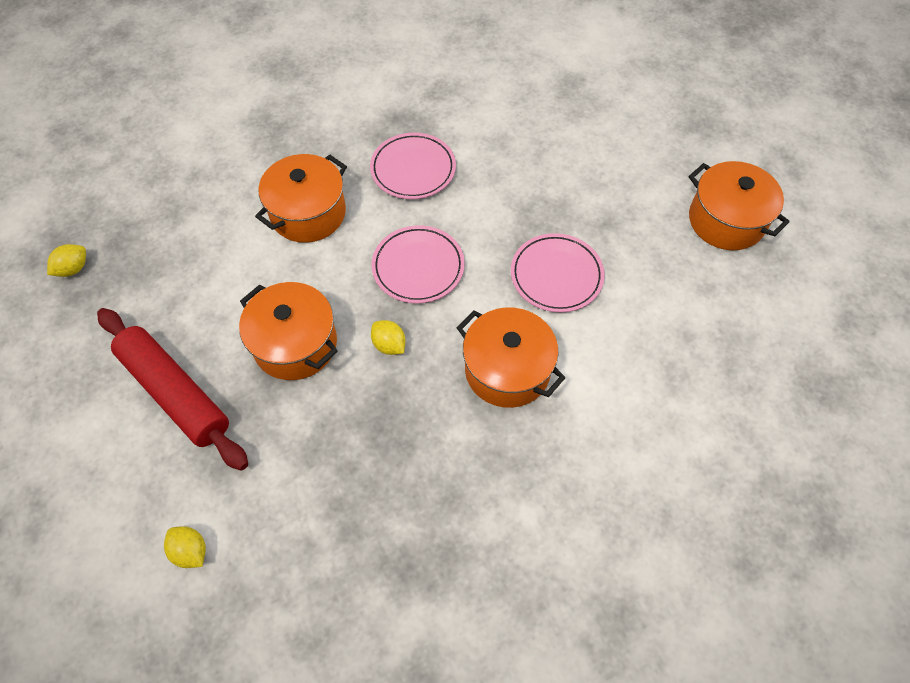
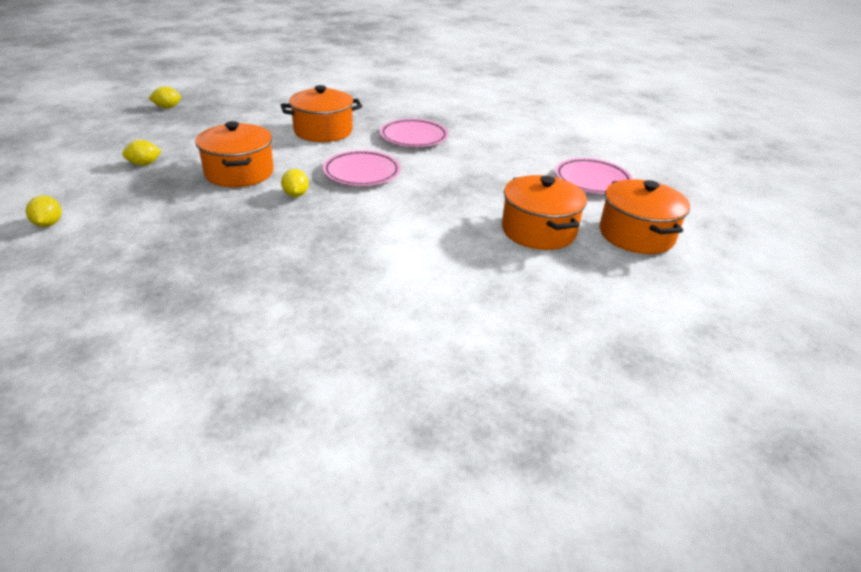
camera: 30 degrees right, 25 degrees down
red rolling pin [97,308,248,471] -> yellow lemon [122,140,162,166]
orange pot [457,307,565,408] -> orange pot moved to [502,175,587,250]
pink plate [511,233,605,313] -> pink plate moved to [555,158,632,194]

